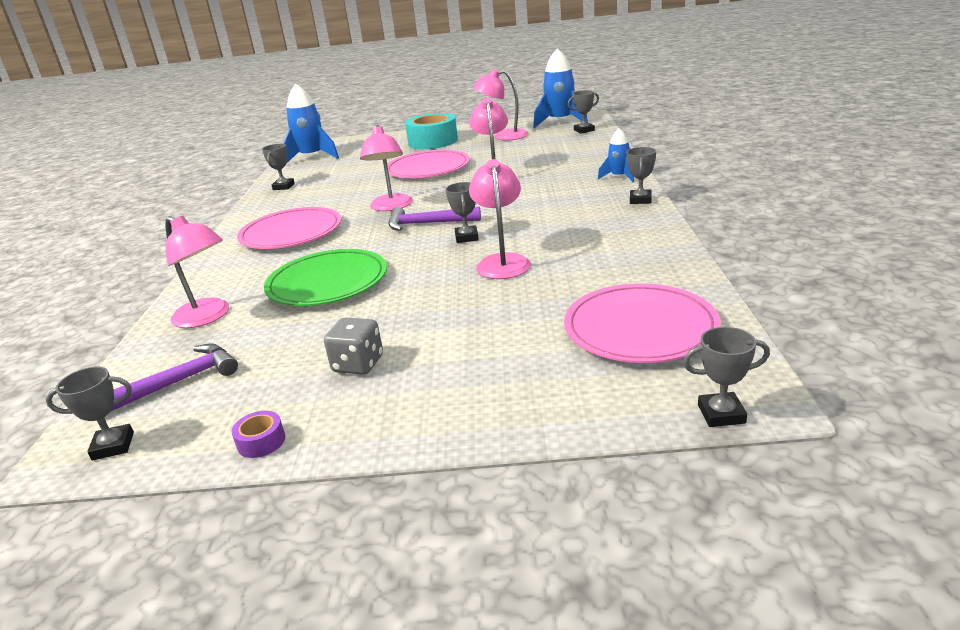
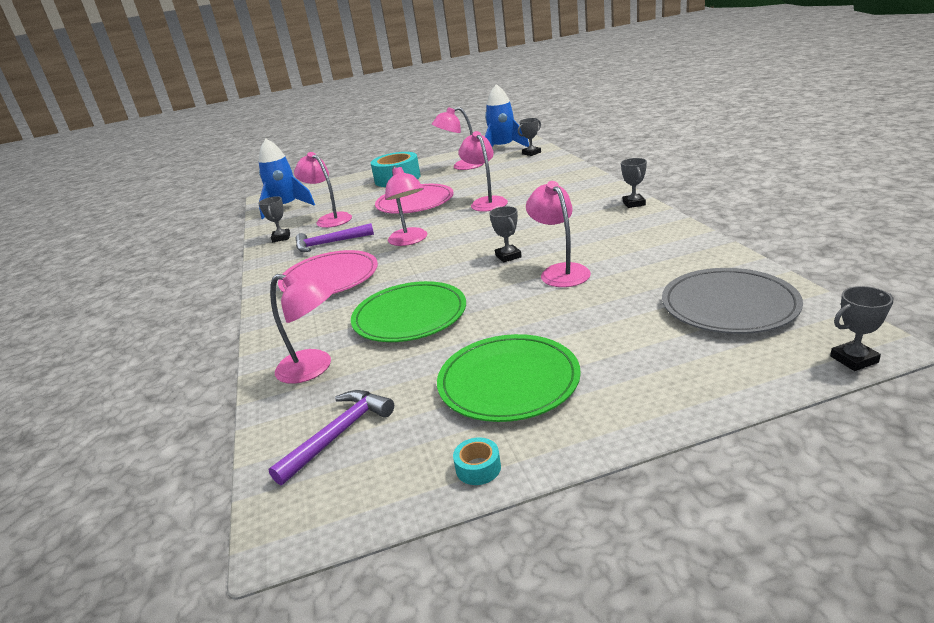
camera: 15 degrees left, 0 degrees up
grey trophy [46,366,134,461] -> none
purple tape [231,411,285,458] -> turquoise tape [453,438,501,485]
grey dice [324,318,383,375] -> green plate [437,334,581,422]
purple hammer [389,206,481,231] -> purple hammer moved to [296,223,374,252]
pink plate [564,283,721,363] -> grey plate [662,268,803,334]
blue rocket [598,128,634,182] -> none
none -> pink lamp [294,152,352,228]

